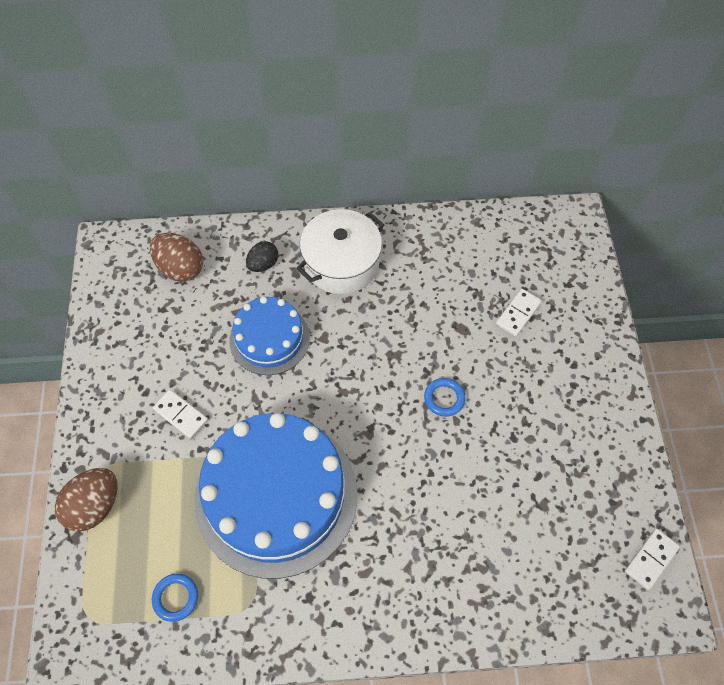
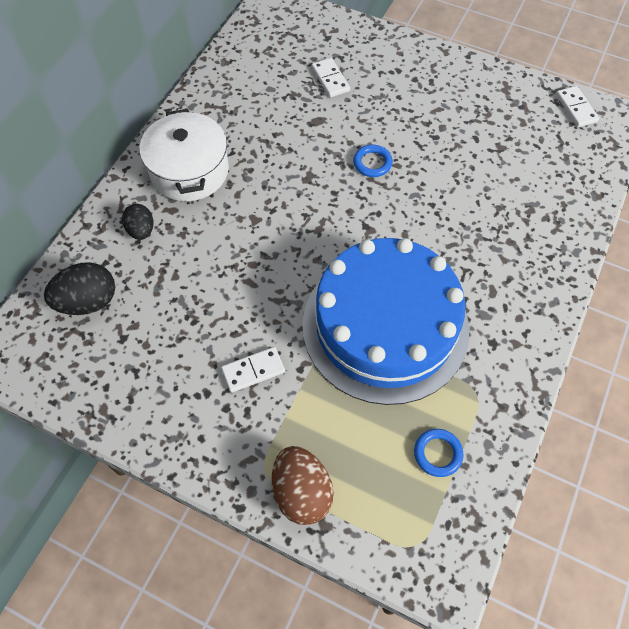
camera: 60 degrees left, 0 degrees up
brown egg [150,233,203,282] -> black egg [44,262,115,315]
blue cake [229,297,310,375] -> none

